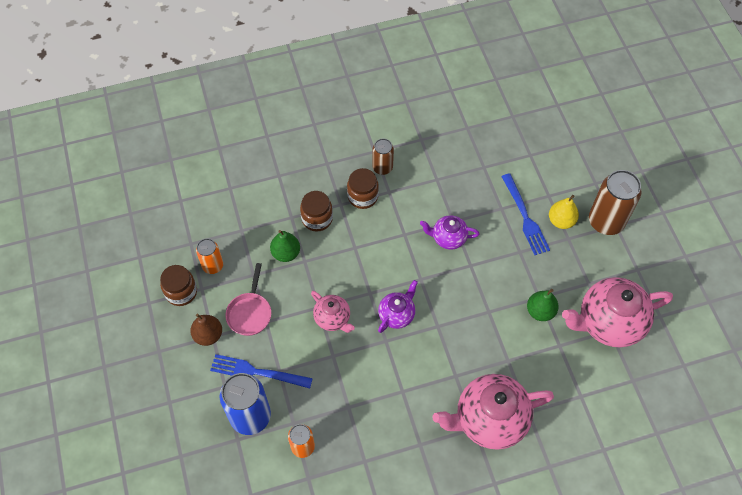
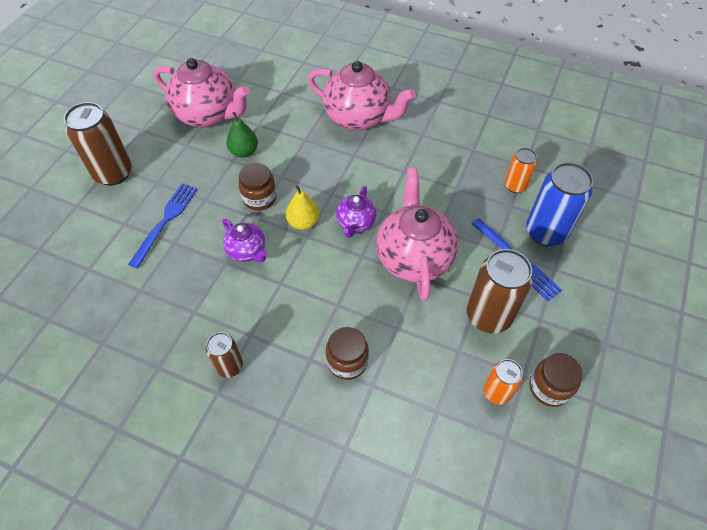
camera: 140 degrees left, 5 degrees down
brown pear [190,314,222,346] -> none
pink pan [225,263,271,336] -> brown can [467,249,533,333]
green pear [270,230,300,262] -> none
pink teapot [311,291,355,333] -> pink teapot [376,168,458,301], size x1.90
brown jar [347,168,379,209] -> brown jar moved to [238,163,277,211]
purple teapot [378,280,418,333] -> purple teapot turned 60 degrees counterclockwise [336,186,376,238]
yellow pear [549,195,579,229] -> yellow pear moved to [286,185,320,230]

